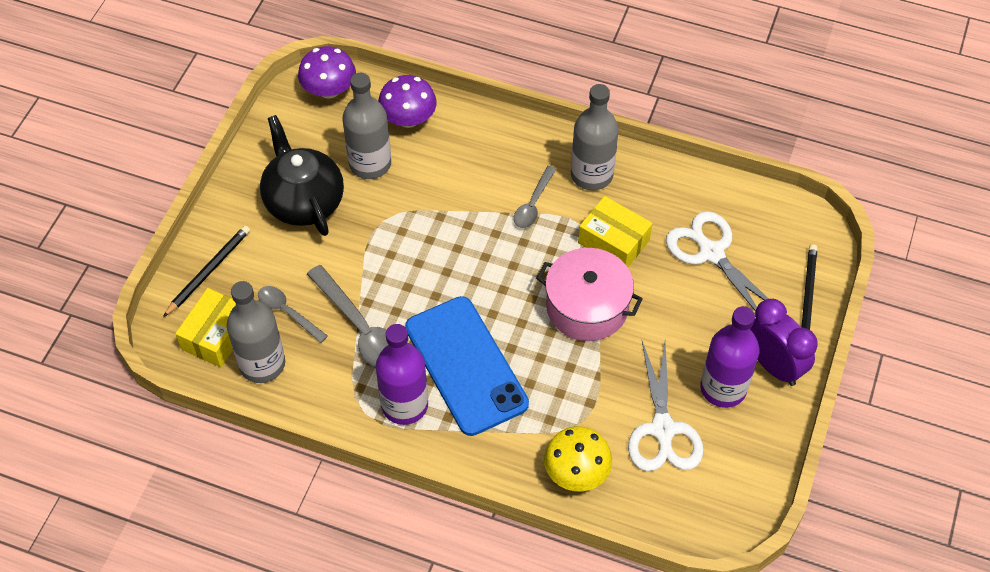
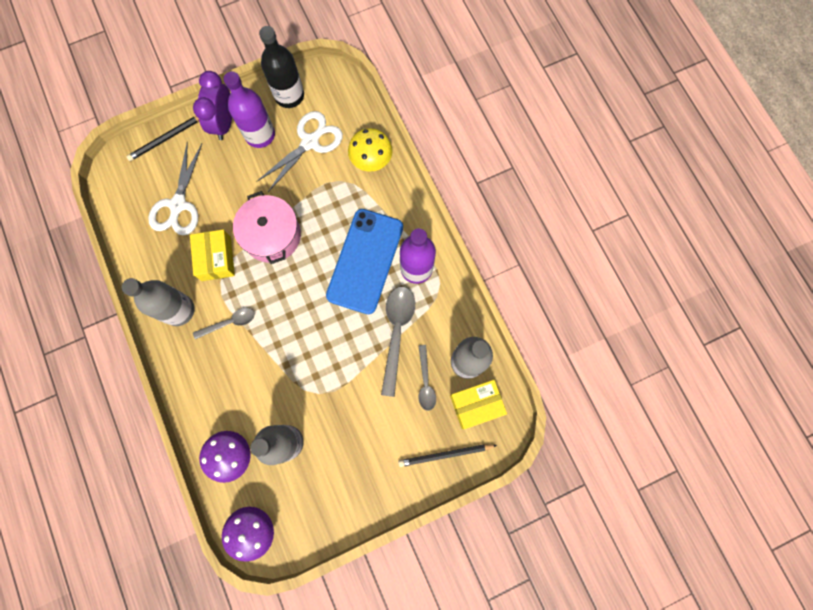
camera: 135 degrees left, 20 degrees up
black teapot [260,115,344,236] -> none
none -> black bottle [259,26,304,108]

